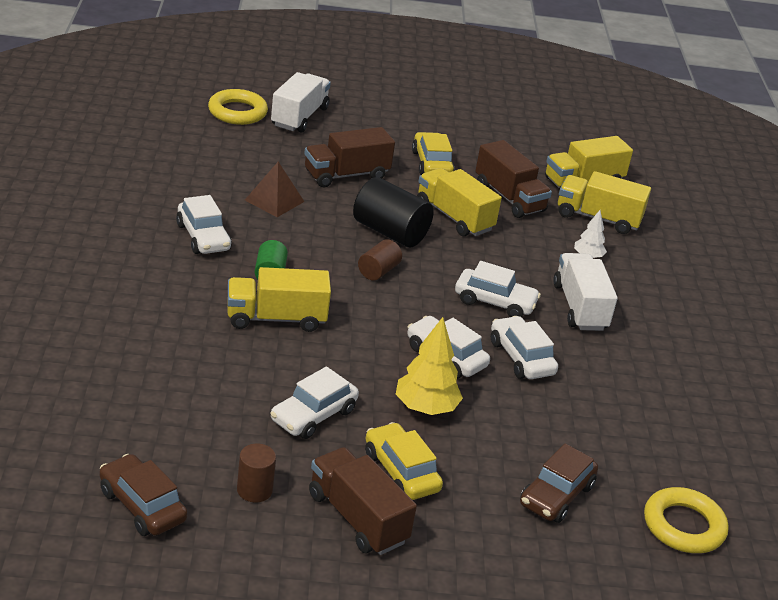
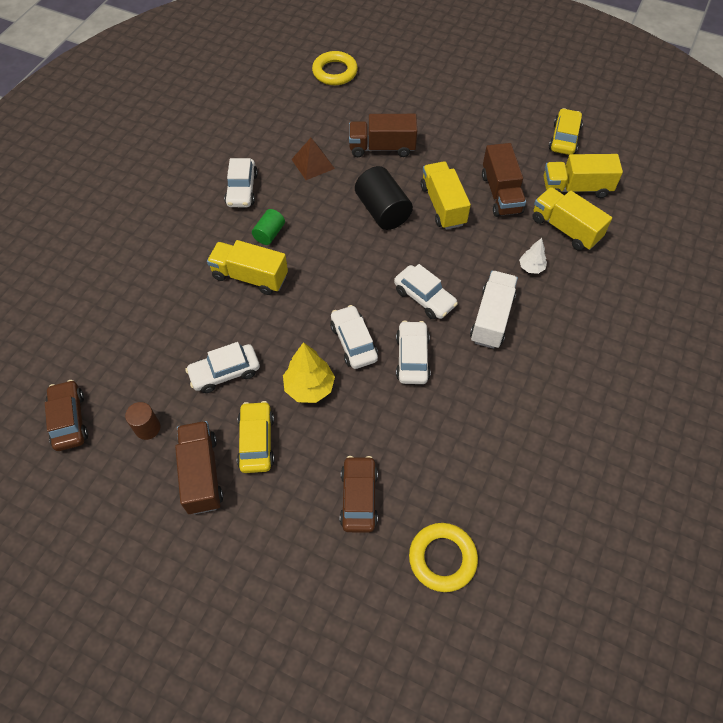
camera: 30 degrees right, 25 degrees up
white truck [271,72,331,133] -> none
brown cylinder [358,239,402,280] -> none
yellow car [412,132,455,175] -> yellow car moved to [549,108,583,155]
brown car [520,443,598,523] -> brown car turned 120 degrees clockwise [340,456,378,533]

